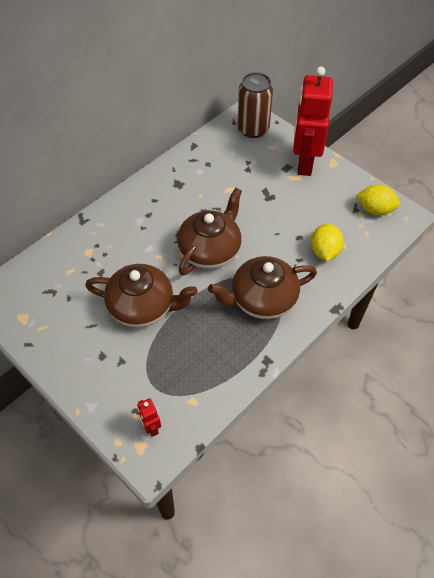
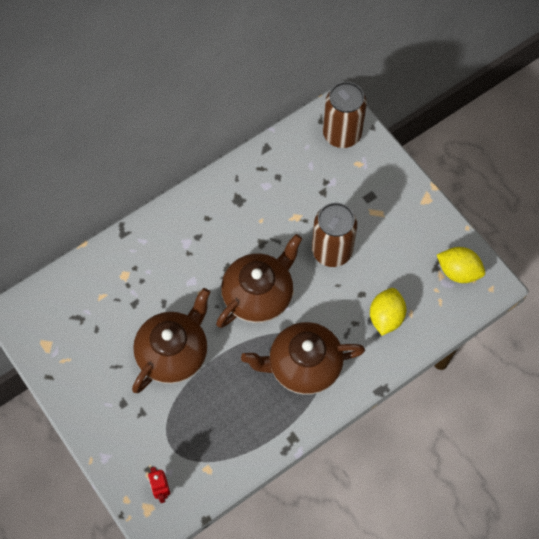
camera: 10 degrees right, 10 degrees up
brown teapot [85,264,198,327] -> brown teapot turned 75 degrees counterclockwise [132,288,210,393]
red robot [293,66,333,176] -> none
none -> brown can [312,203,357,267]

